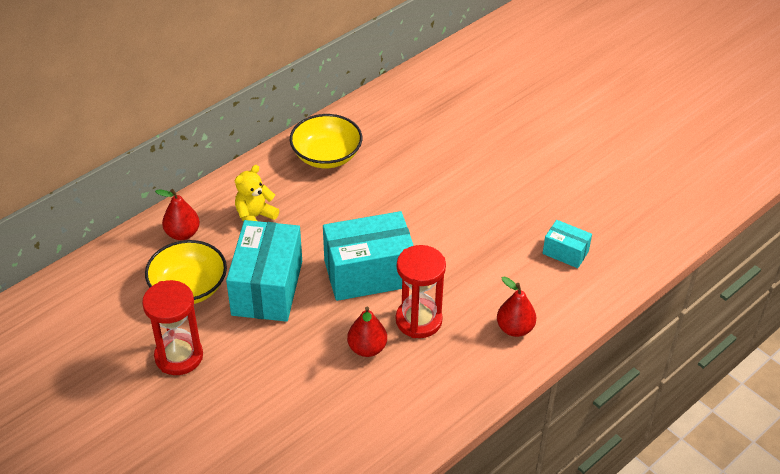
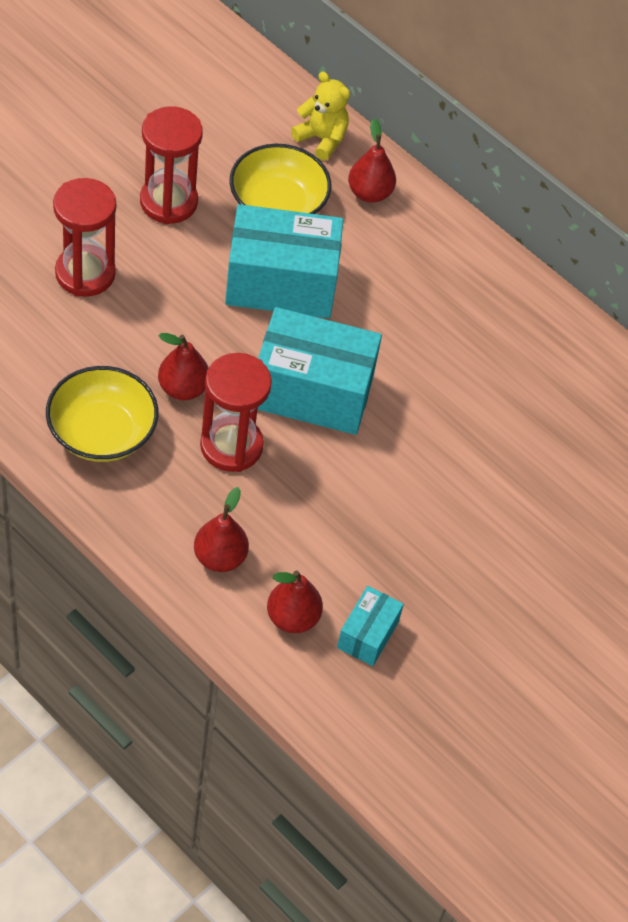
camera: 80 degrees right, 10 degrees up
yellow teddy bear [235,165,279,222] -> yellow teddy bear moved to [291,71,350,161]
yellow bowl [290,114,362,168] -> yellow bowl moved to [46,366,159,462]
turquoise box [323,211,414,301] -> turquoise box turned 60 degrees counterclockwise [257,307,382,435]
none -> red hourglass [53,178,116,297]
none -> red pear [267,570,323,633]

